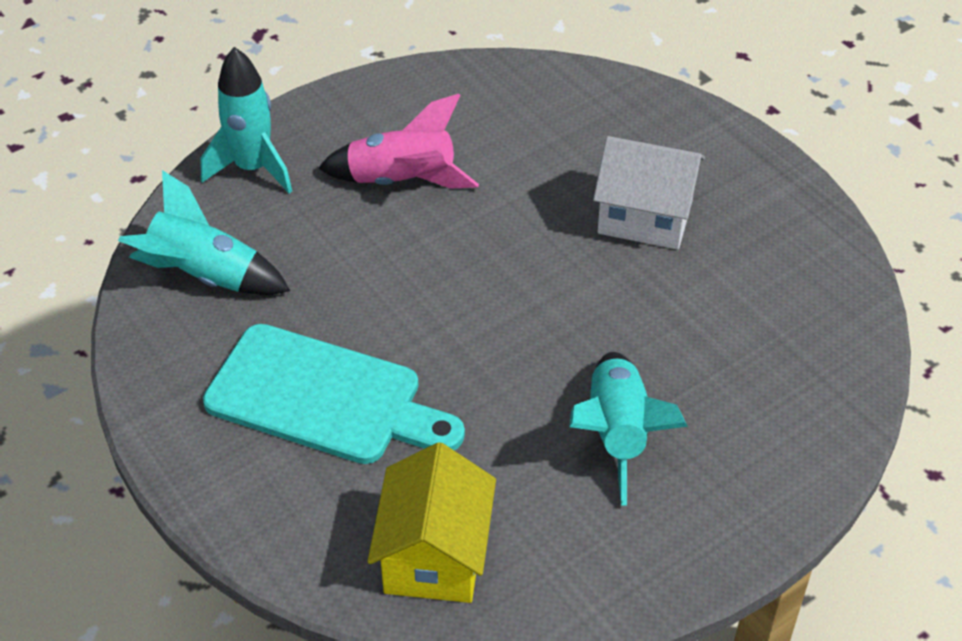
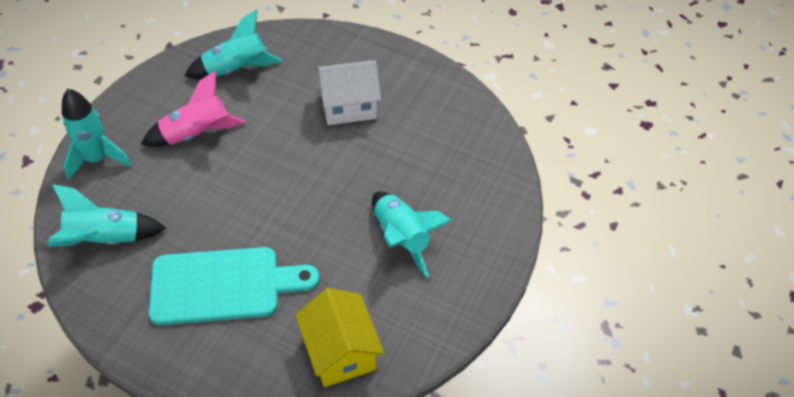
camera: 30 degrees left, 5 degrees up
none -> turquoise rocket [184,10,282,79]

